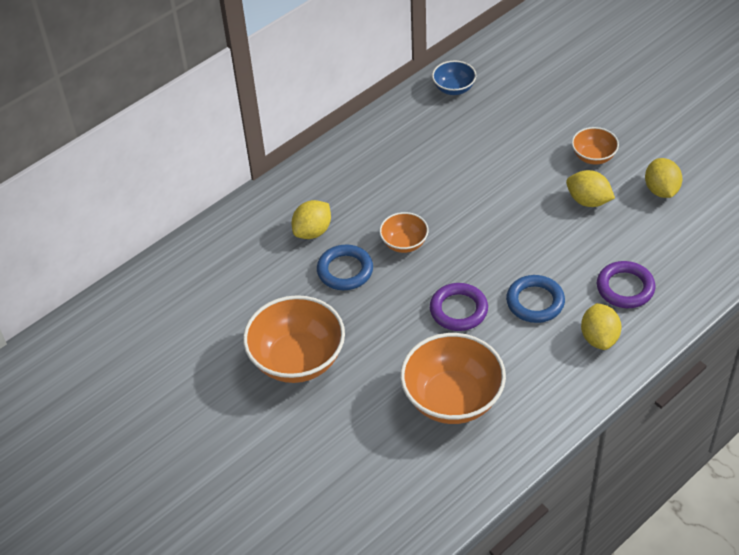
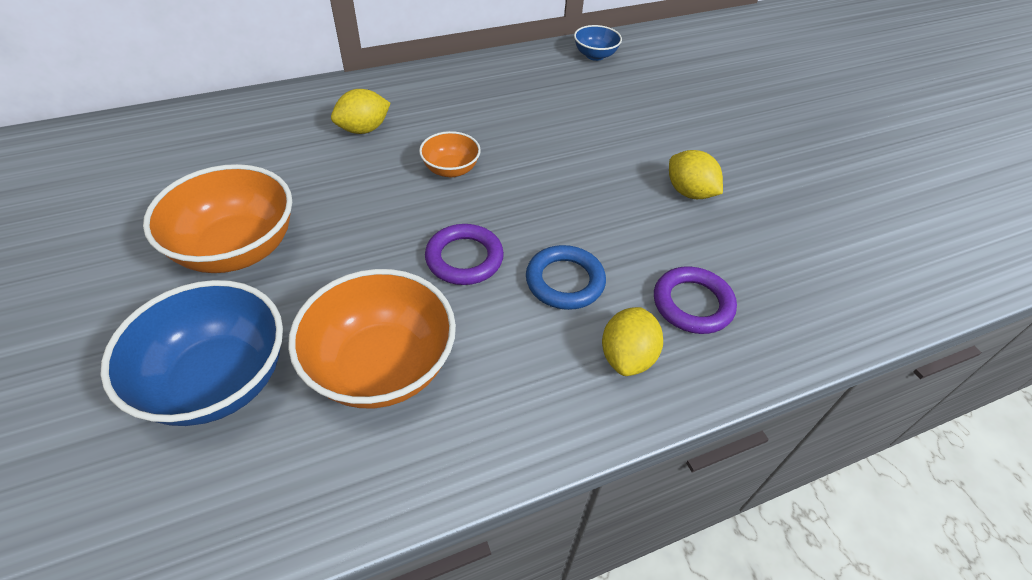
camera: 15 degrees right, 0 degrees up
blue ring [317,244,373,290] -> none
orange bowl [572,127,619,165] -> none
yellow lemon [645,158,682,198] -> none
none -> blue bowl [100,280,283,426]

